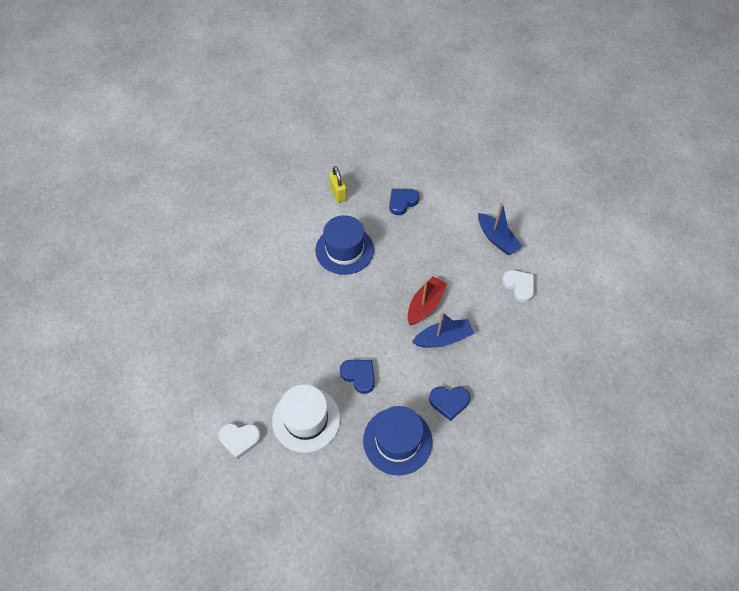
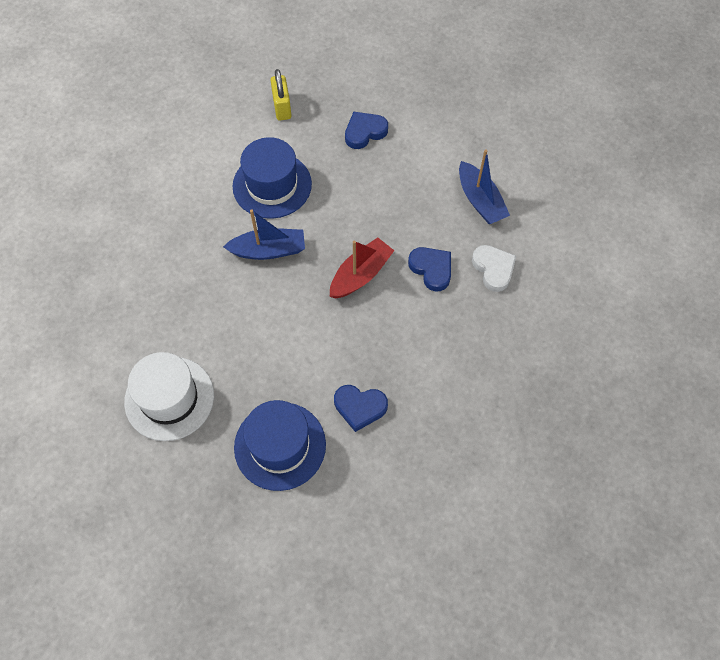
camera: 10 degrees right, 5 degrees up
white heart [218,423,262,460] -> none
blue heart [340,360,375,394] -> blue heart moved to [408,247,451,292]
blue boat [412,312,474,348] -> blue boat moved to [223,209,305,260]

